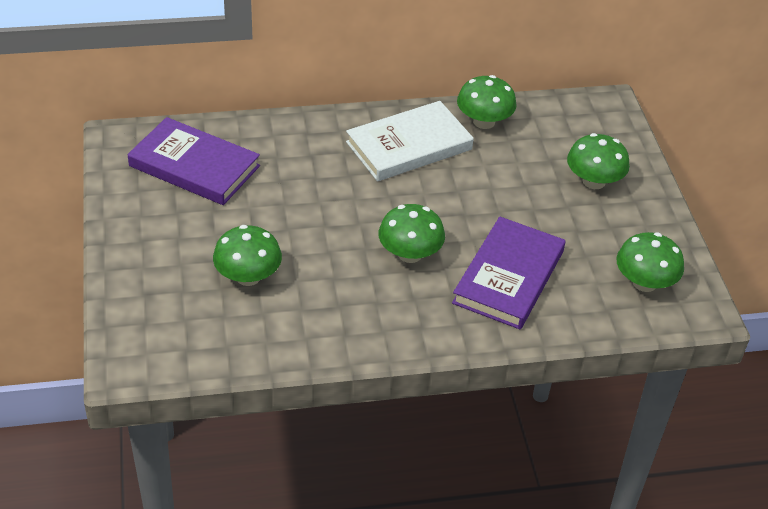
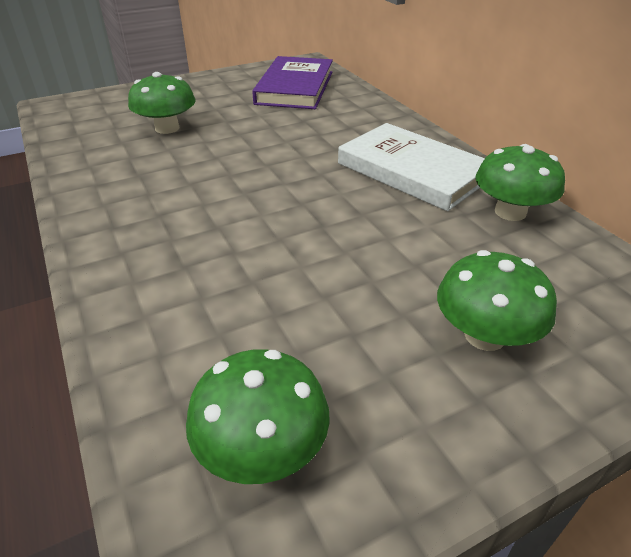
camera: 75 degrees right, 5 degrees down
green mushroom [379,204,445,263] -> none
purple book [452,217,565,329] -> none

